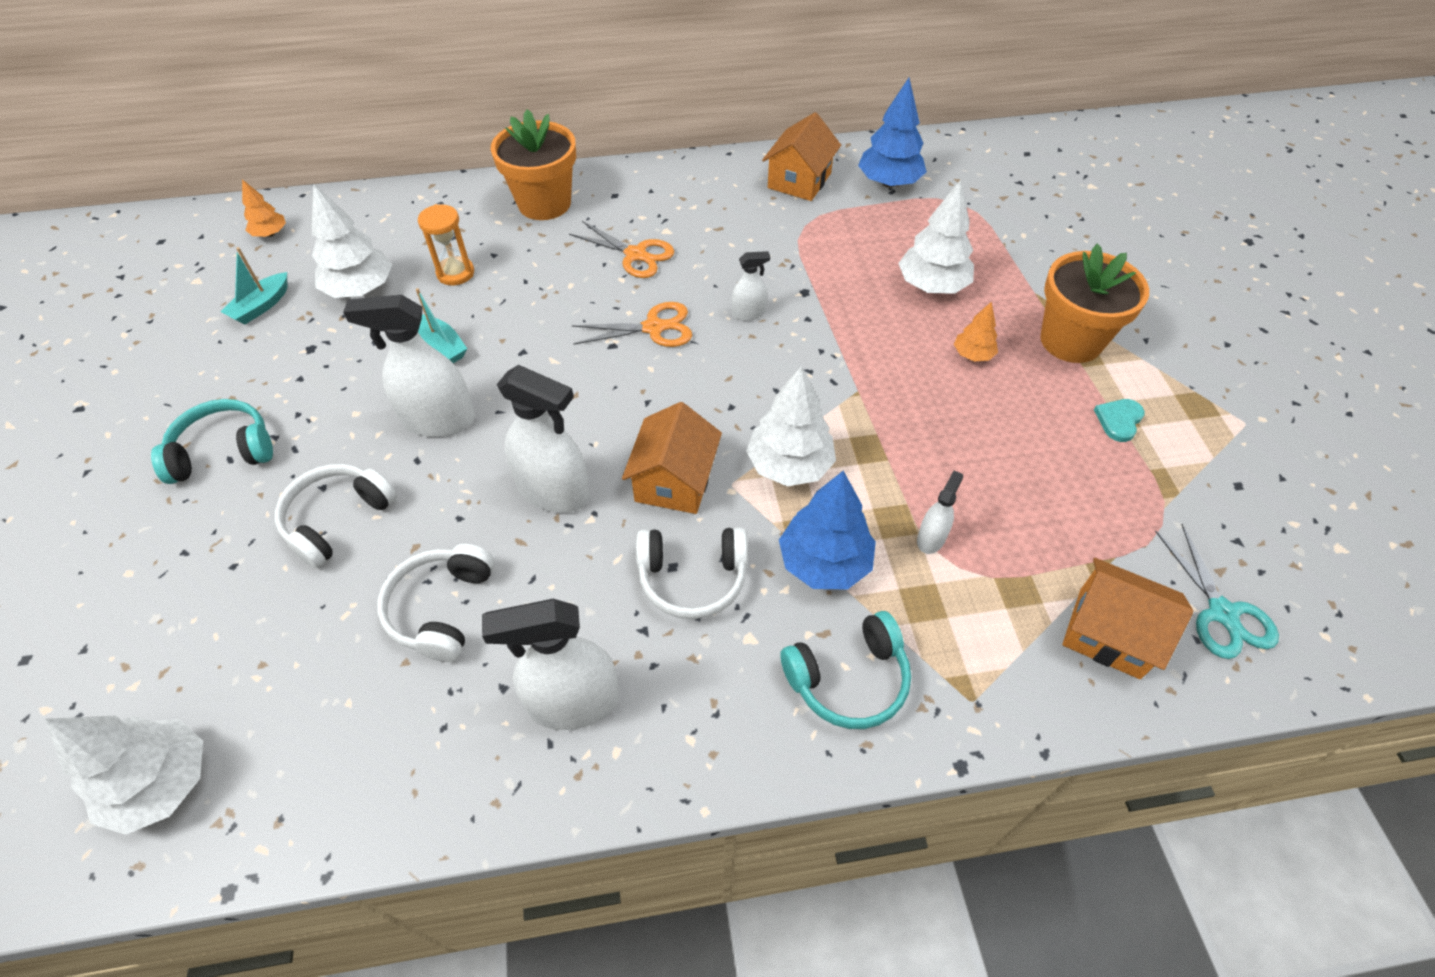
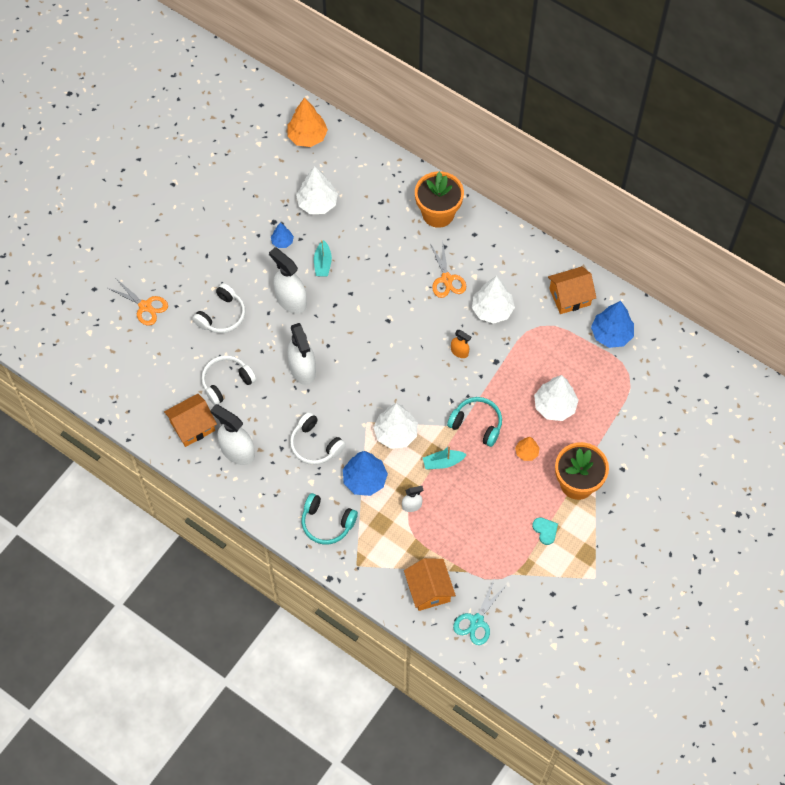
camera: 45 degrees right, 10 degrees up
white tree [45,716,203,835] -> white tree moved to [472,276,515,324]
turquoise headphones [151,399,273,484] -> turquoise headphones moved to [447,397,502,447]
turquoise boat [220,247,287,324] -> turquoise boat moved to [423,445,467,469]
orange tree [242,179,286,237] -> orange tree [288,98,328,147], size x1.84
white headphones [275,464,397,568] -> white headphones turned 135 degrees clockwise [192,283,245,333]
orange hourglass [418,204,474,286] -> none
orange scissors [572,302,692,347] -> orange scissors moved to [108,279,168,326]
orange house [622,402,722,514] -> orange house moved to [164,394,217,447]
white spray bottle [732,251,770,321] -> orange spray bottle [451,330,471,358]
turquoise heart [1094,399,1145,442] -> turquoise heart turned 75 degrees clockwise [532,517,558,545]
none -> blue tree [271,223,294,248]

